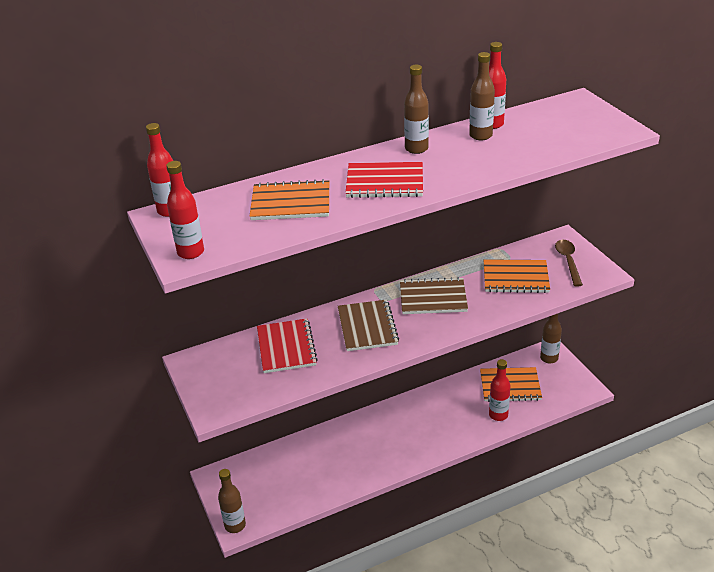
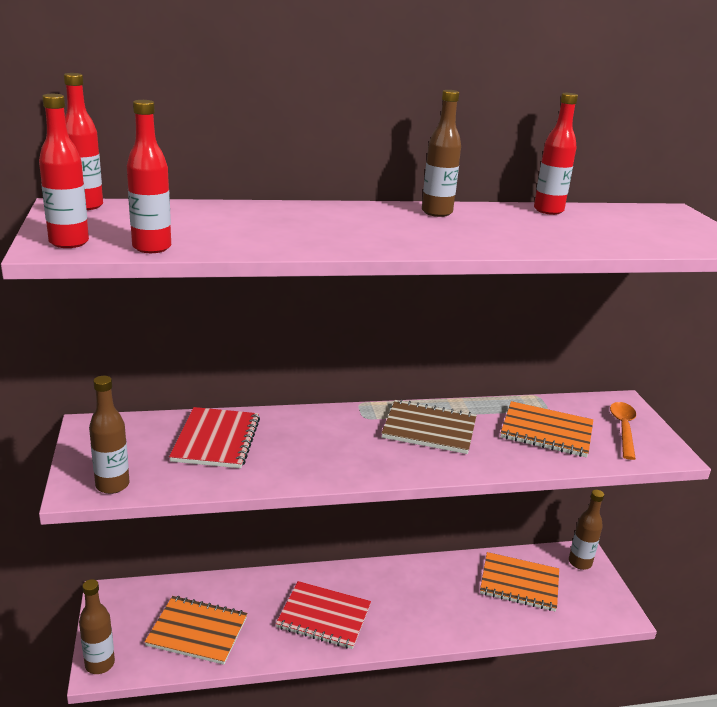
camera: 10 degrees right, 10 degrees down
orange notebook [250,179,329,220] -> orange notebook moved to [145,596,248,665]
brown notebook [338,300,399,351] -> none
red notebook [345,162,423,198] -> red notebook moved to [276,581,371,649]
brown bottle [469,52,495,140] -> brown bottle moved to [89,376,130,494]
red bottle [489,359,510,421] -> red bottle moved to [127,100,171,253]
brown spoon [555,240,583,287] -> orange spoon [610,402,636,460]

